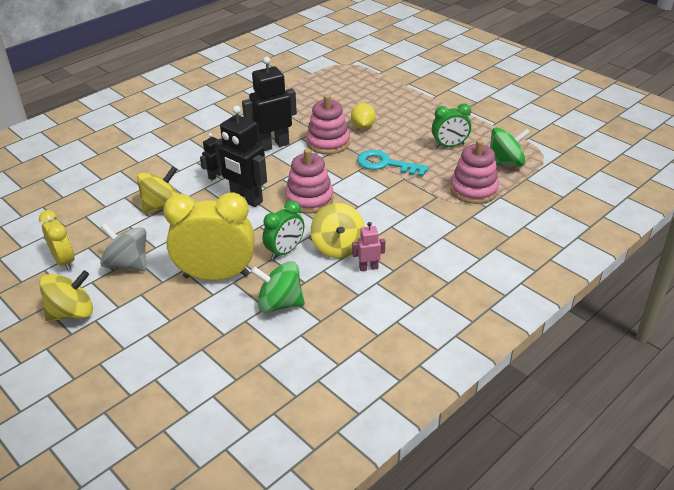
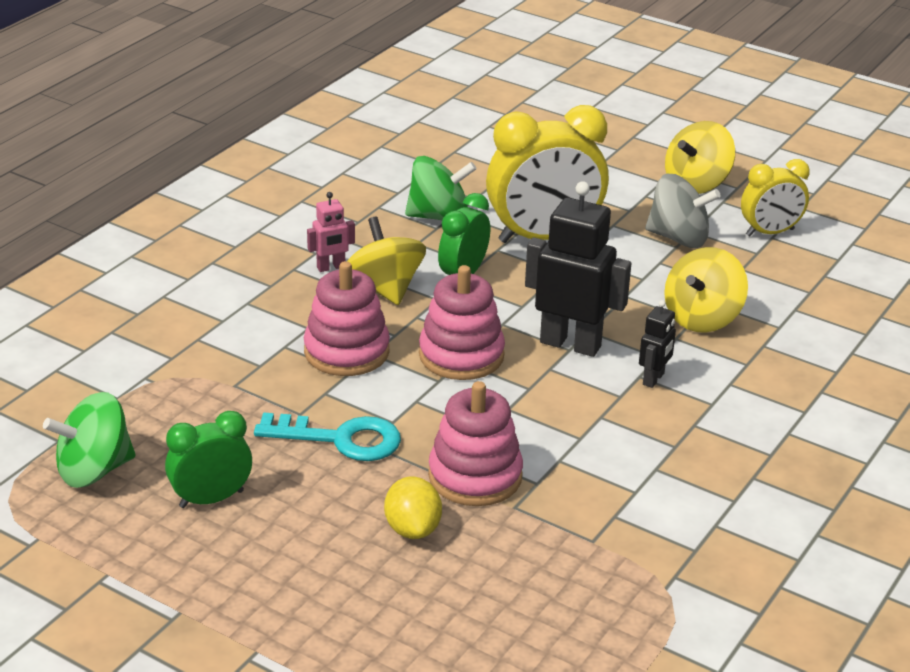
camera: 165 degrees right, 5 degrees down
yellow clock [39,210,74,271] -> yellow clock turned 60 degrees counterclockwise [741,159,810,236]
black robot [242,57,297,151] -> none
pink stacking toy [450,139,499,204] -> pink stacking toy moved to [304,261,390,376]

